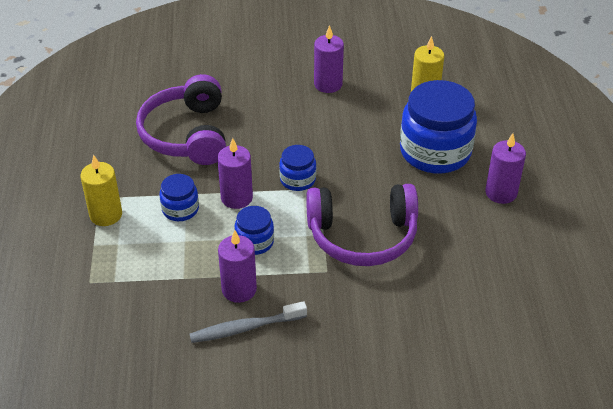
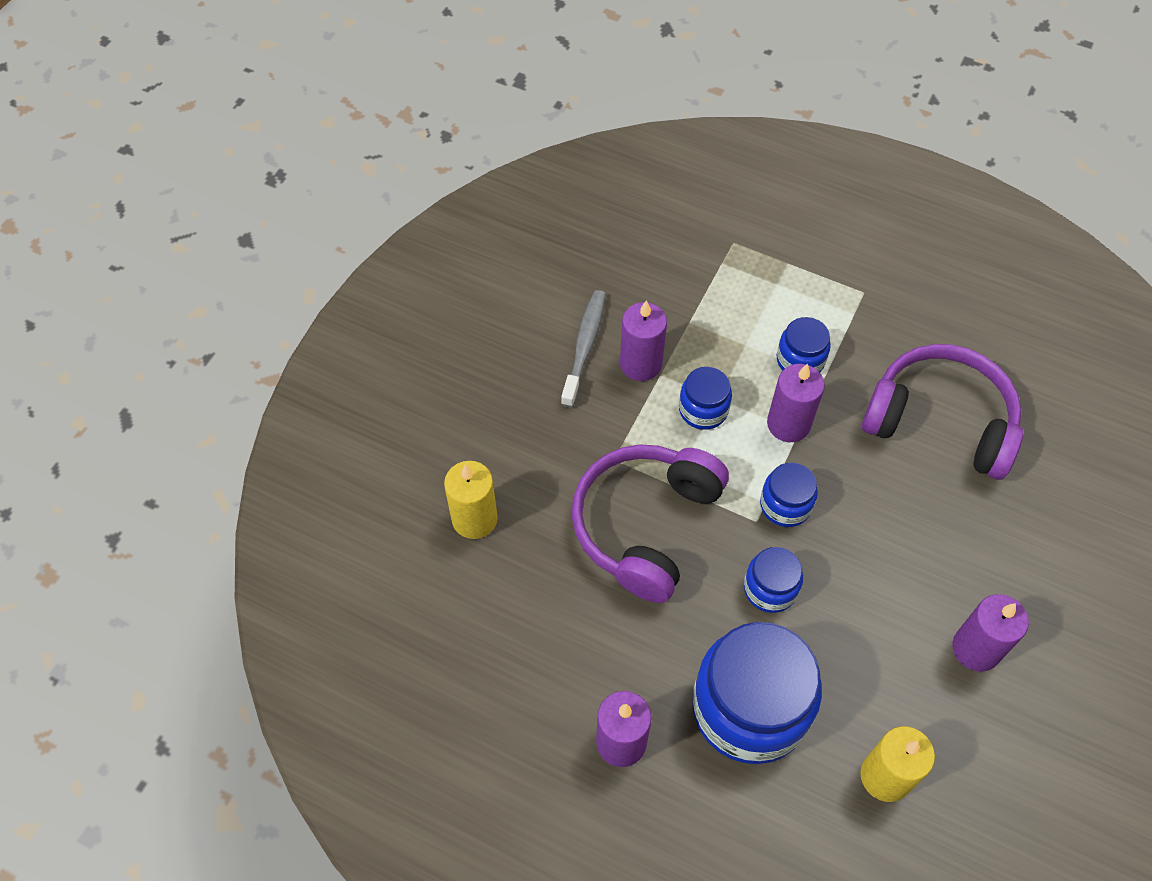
camera: 120 degrees right, 15 degrees up
yellow candle [81,154,122,226] -> yellow candle moved to [444,461,498,539]
none -> blue jar [744,547,803,613]

